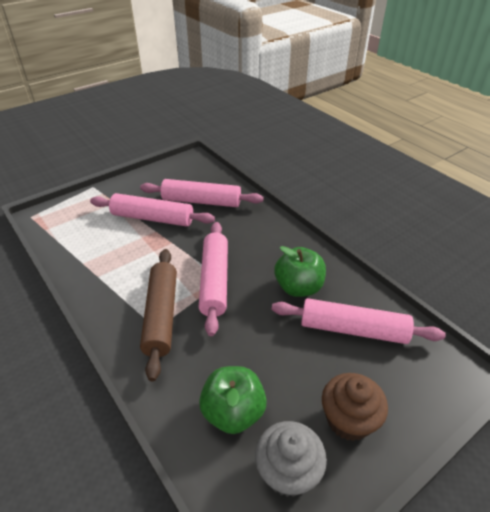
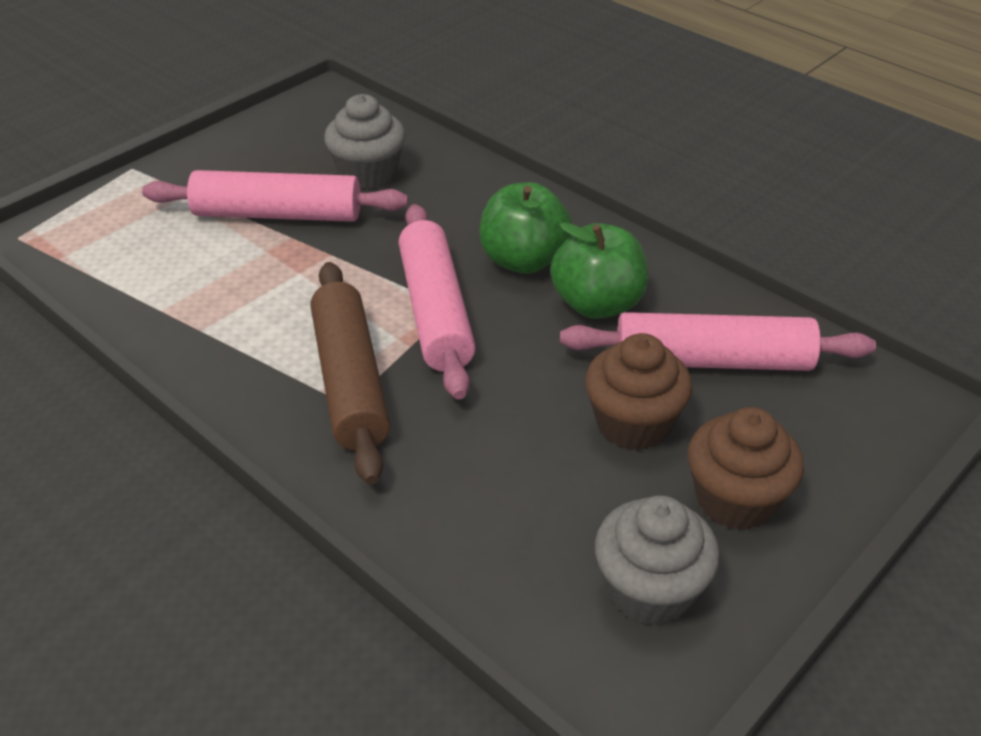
camera: 10 degrees left, 0 degrees up
pink rolling pin [140,179,264,207] -> grey cupcake [324,94,406,190]
green apple [199,366,267,434] -> green apple moved to [480,182,572,274]
none -> brown cupcake [585,333,692,451]

